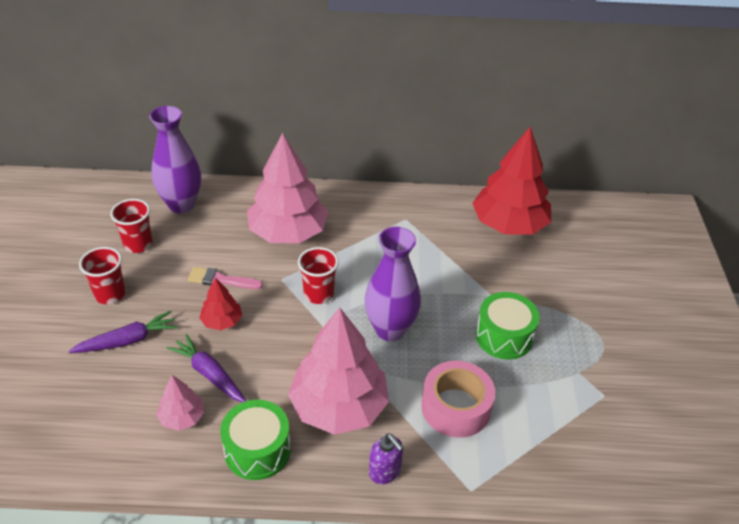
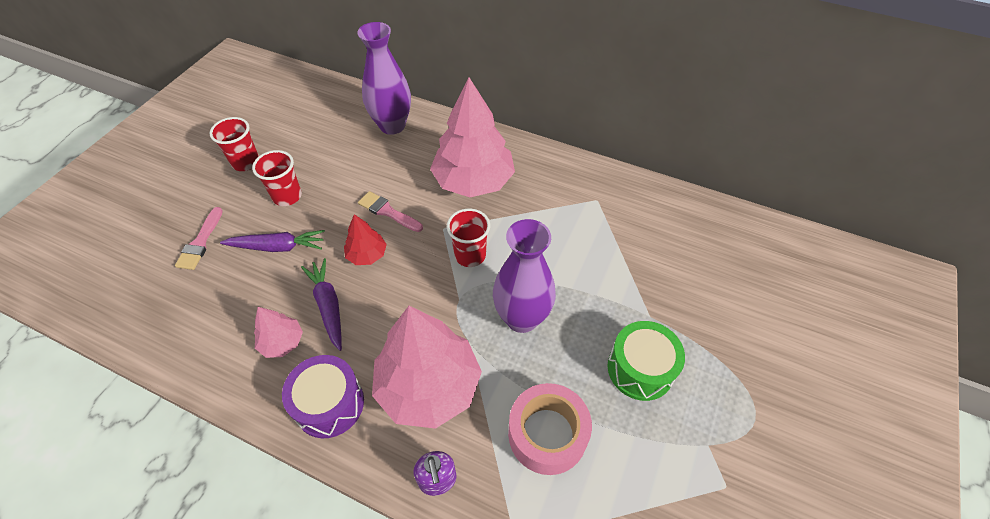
camera: 25 degrees right, 10 degrees up
red cup [110,199,153,253] -> red cup moved to [209,117,259,171]
green drum [220,400,291,480] -> purple drum [282,355,364,438]
red tree [472,127,551,235] -> none
none -> pink brush [175,207,223,270]

